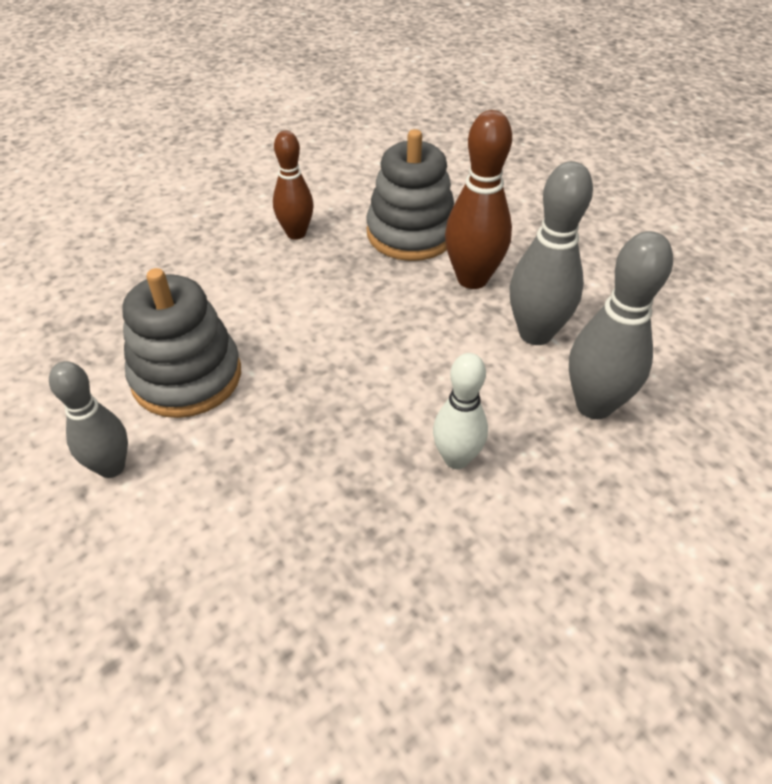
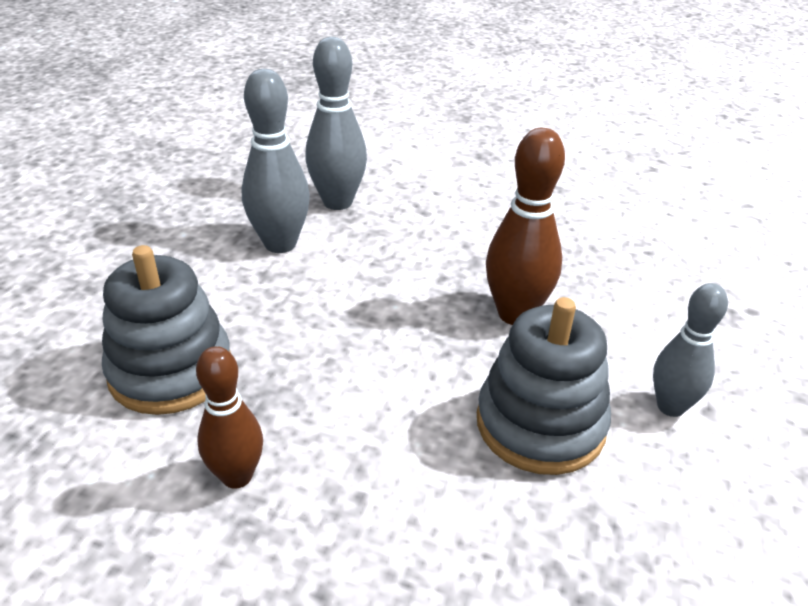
camera: 125 degrees left, 10 degrees down
white bowling pin [433,353,488,469] -> none
brown bowling pin [445,110,512,289] -> brown bowling pin moved to [486,128,565,325]

